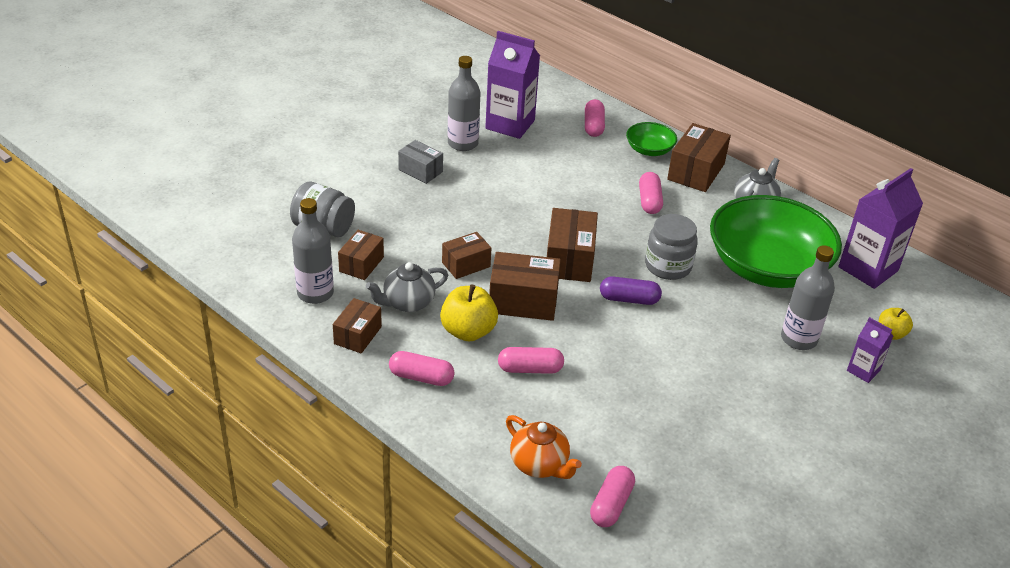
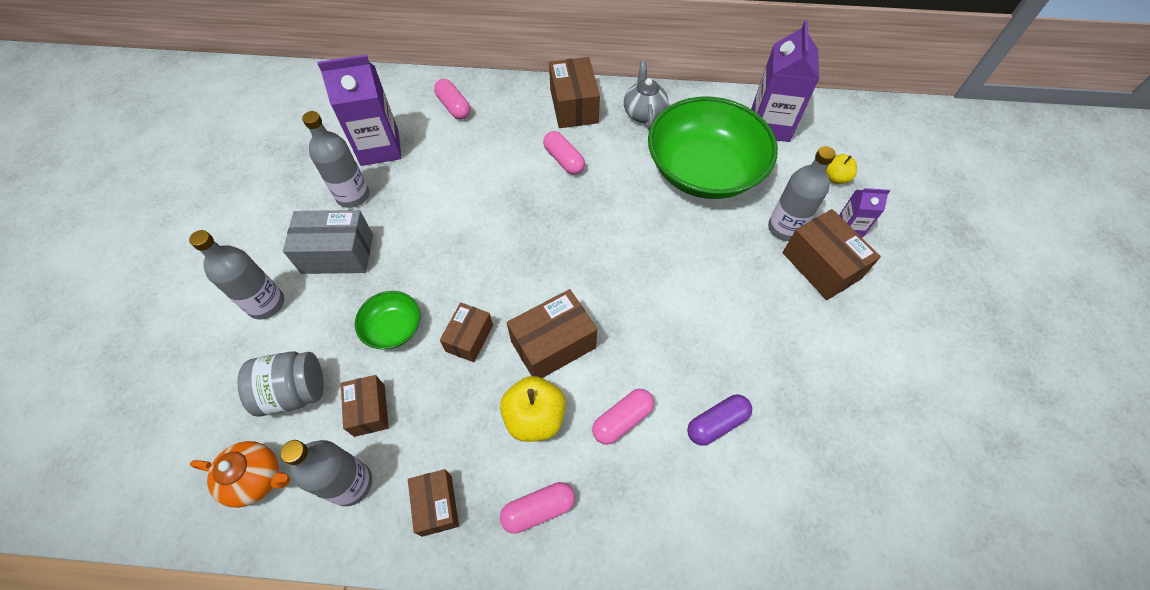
camera: 35 degrees left, 20 degrees up
grey teapot [366,262,448,312] -> none
grey box [398,140,443,184] -> grey box [283,210,373,274], size x1.58
orange teapot [506,415,582,479] -> orange teapot moved to [190,441,290,508]
brown box [547,208,598,282] -> brown box moved to [783,209,881,300]
pink capsule [590,466,635,527] -> none
purple capsule [600,277,662,305] -> purple capsule moved to [687,395,752,446]
green bowl [626,122,677,156] -> green bowl moved to [355,291,420,350]
grey jar [645,214,698,280] -> none
none -> grey bottle [189,230,284,320]

